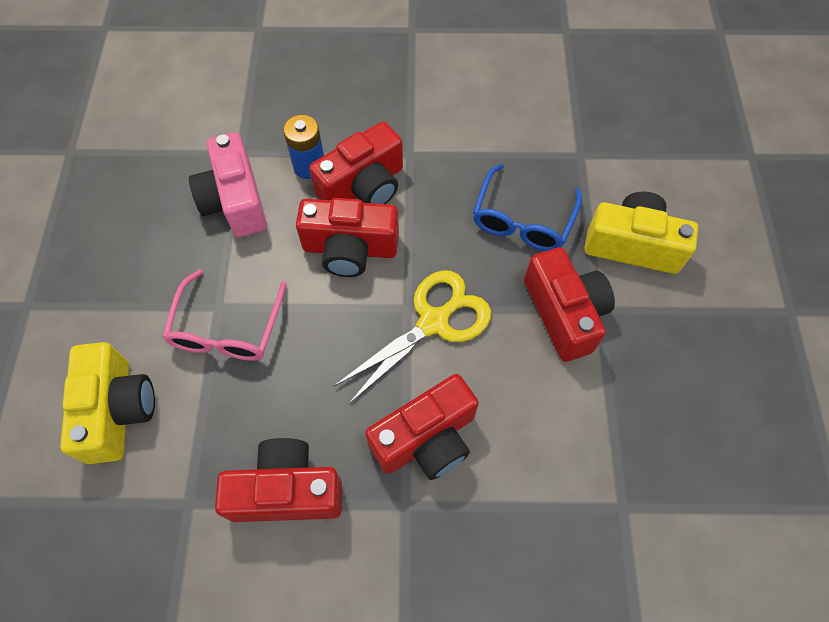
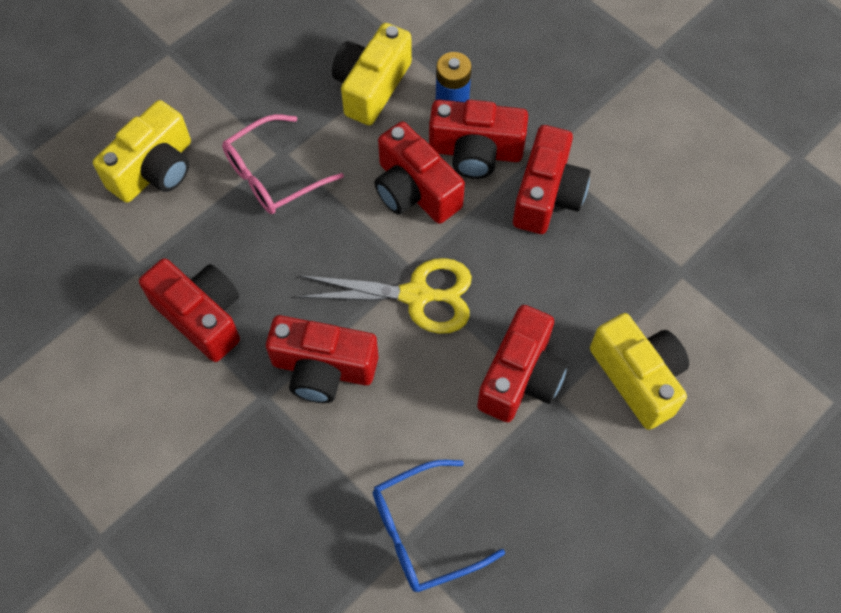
camera: 45 degrees right, 0 degrees up
pink camera [189,132,267,237] -> yellow camera [332,23,412,125]
blue glasses [473,164,582,251] -> blue glasses moved to [373,460,505,592]
none -> red camera [513,125,591,234]

